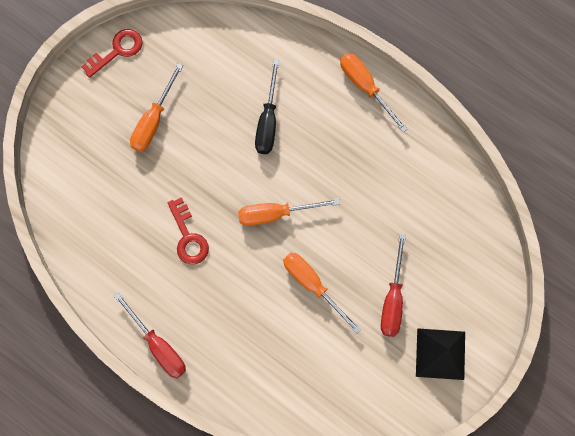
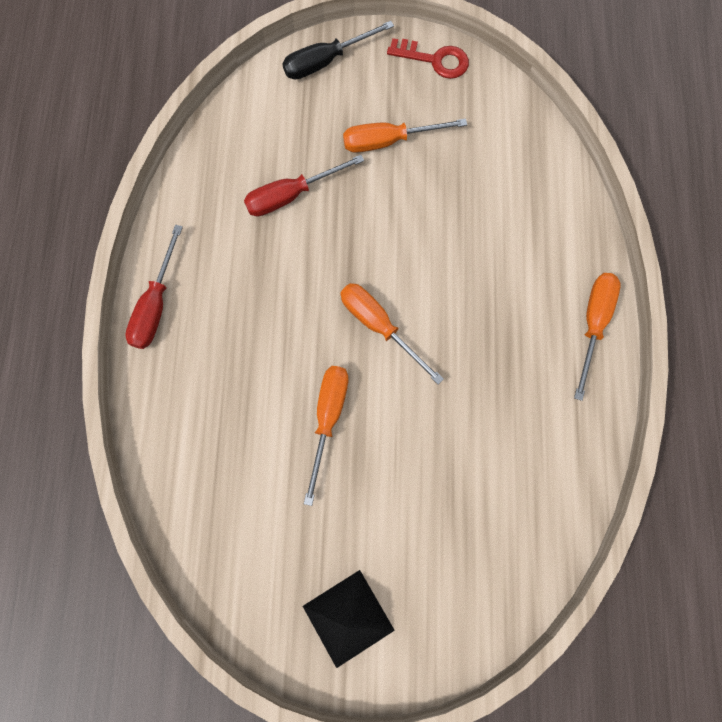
camera: 55 degrees right, 0 degrees up
red key [167,197,209,265] -> none
black screwdriver [255,60,279,154] -> black screwdriver moved to [282,21,394,80]
red screwdriver [381,234,406,337] -> red screwdriver moved to [244,155,364,216]

